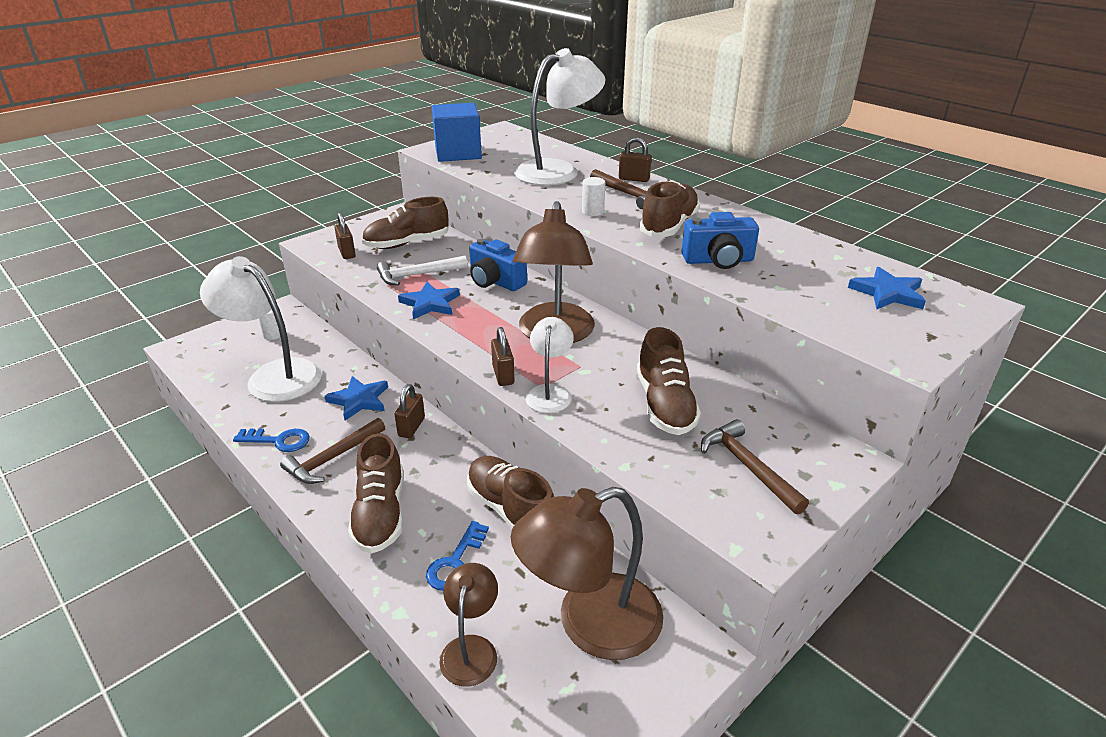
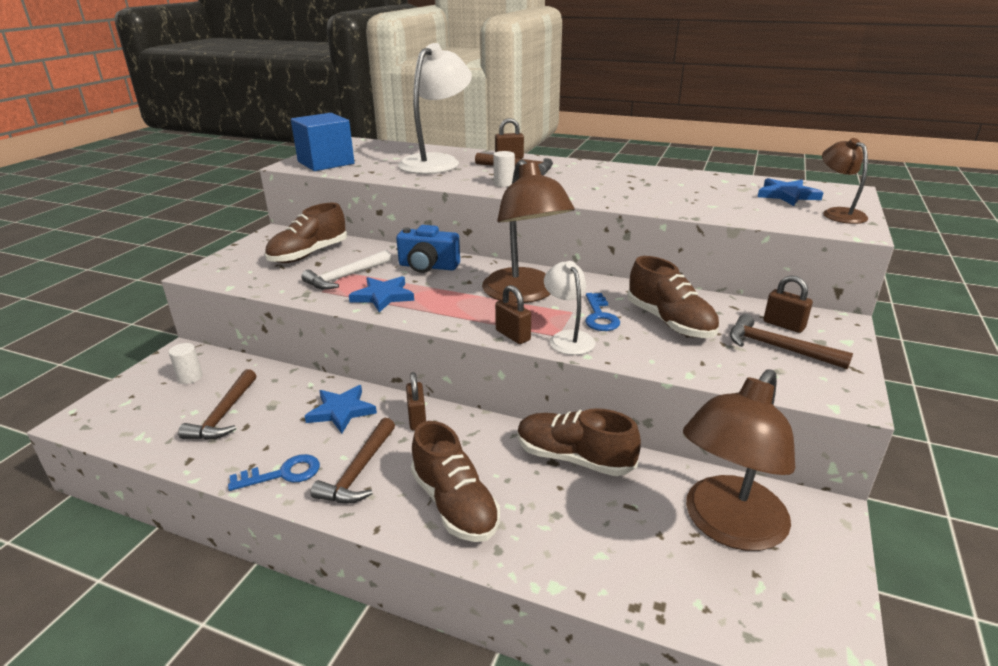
camera: 25 degrees left, 5 degrees down
white lamp [200,256,322,402] -> brown hammer [178,369,256,440]
brown padlock [334,213,356,259] -> brown padlock moved to [764,276,813,333]
blue key [426,521,489,591] -> blue key moved to [585,293,620,331]
brown lamp [439,563,498,687] -> brown lamp moved to [822,138,868,224]
brown shoe [639,180,700,237] -> none
blue camera [682,212,759,269] -> none

